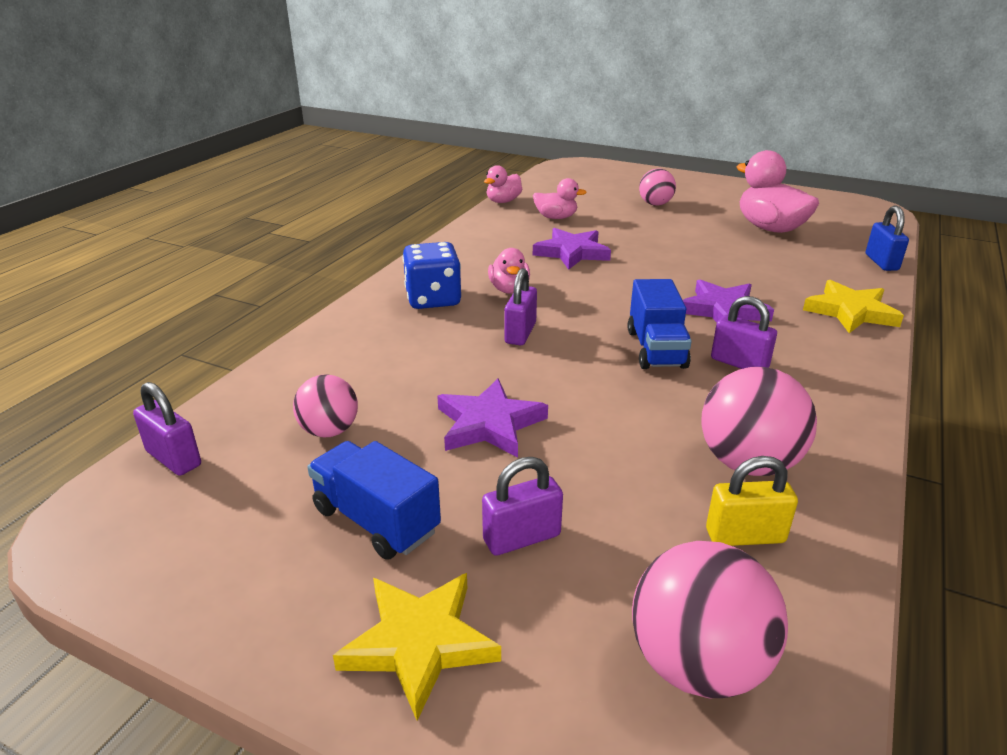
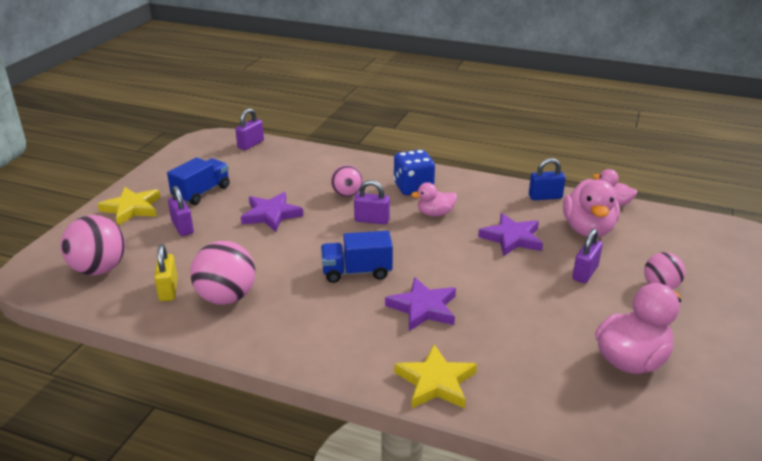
camera: 85 degrees right, 0 degrees up
pink ball [293,374,358,438] -> pink ball moved to [331,165,363,197]
pink duck [533,178,587,219] -> pink duck [563,179,620,237], size x1.74
purple padlock [711,296,777,369] -> purple padlock moved to [572,229,603,283]
blue padlock [866,206,909,271] -> blue padlock moved to [529,158,566,200]

